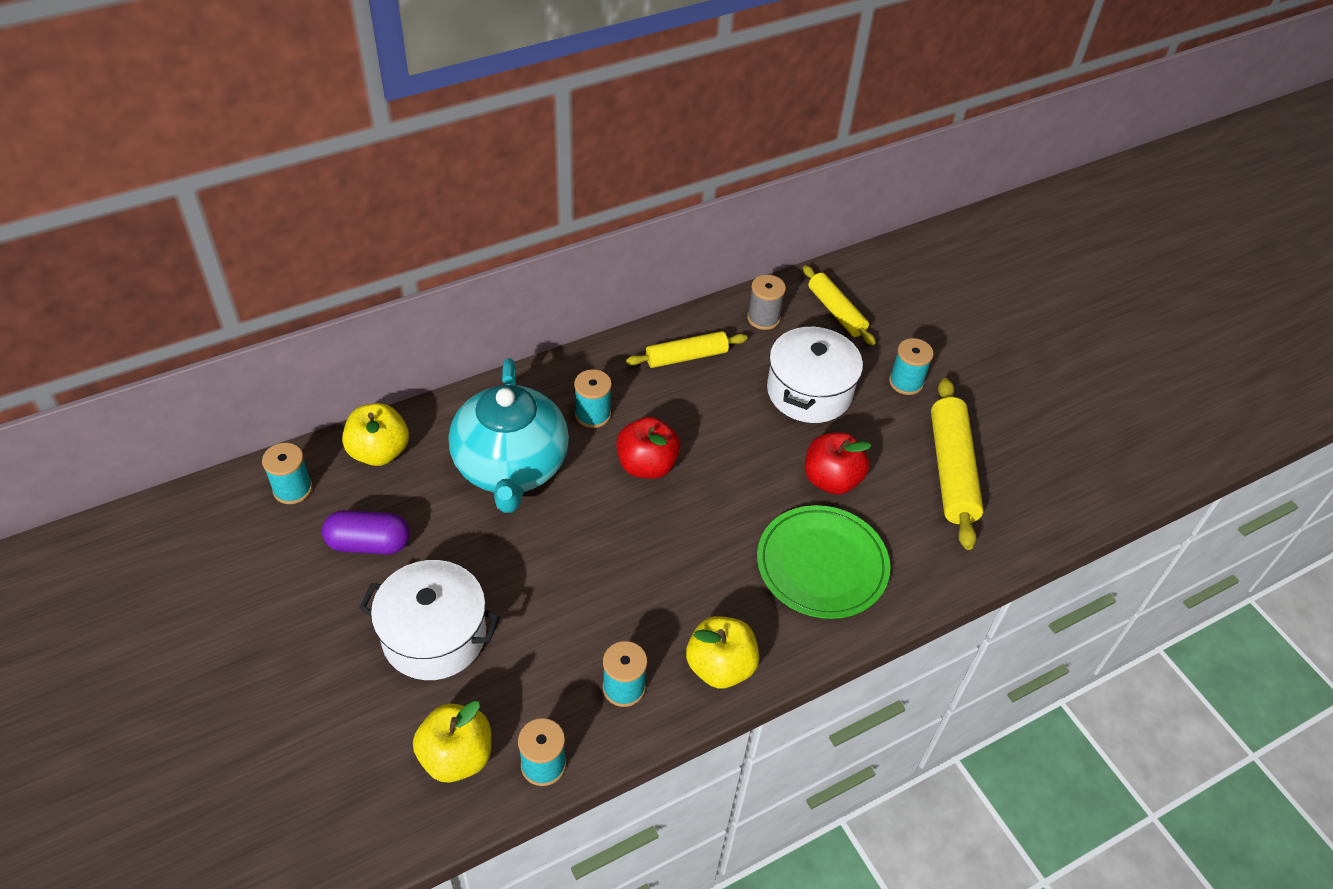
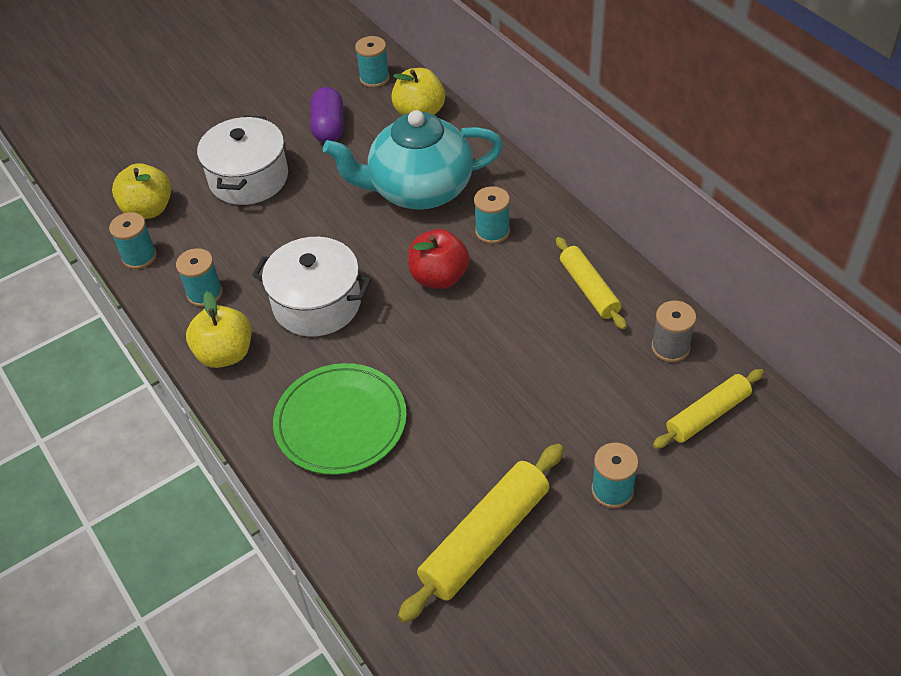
camera: 90 degrees right, 0 degrees up
white pot [767,325,863,423] -> white pot moved to [252,237,371,337]
red apple [805,432,872,495] -> none
yellow rolling pin [931,378,984,550] -> yellow rolling pin turned 45 degrees counterclockwise [398,444,564,623]

